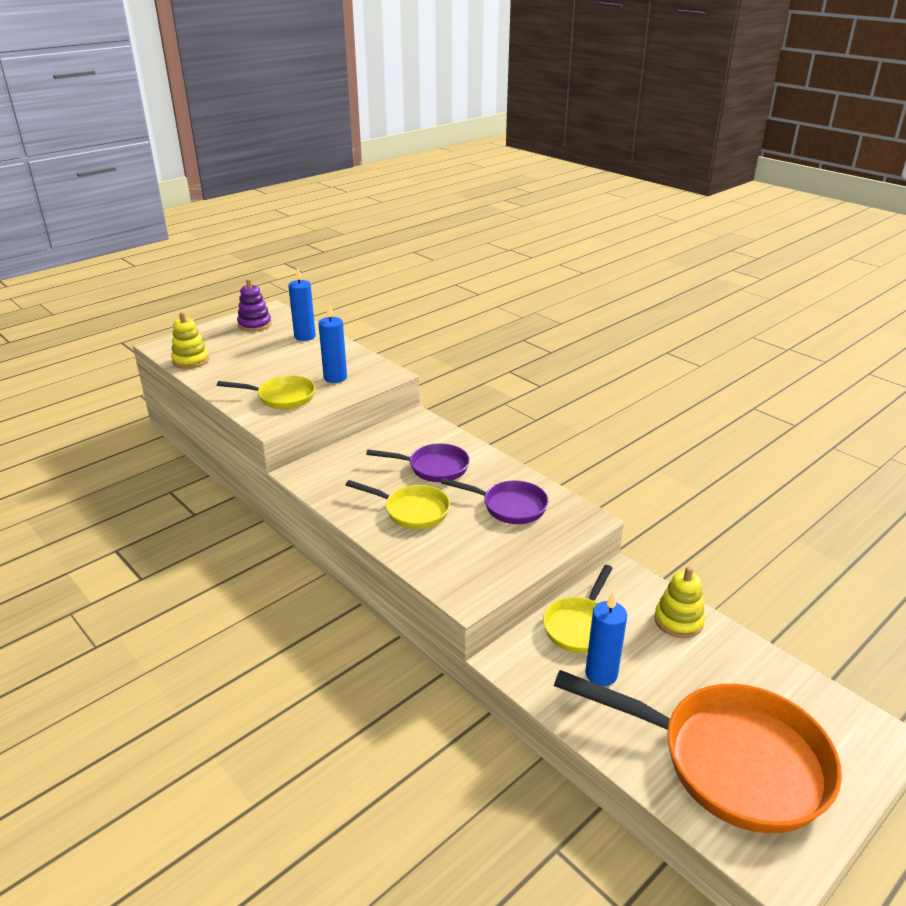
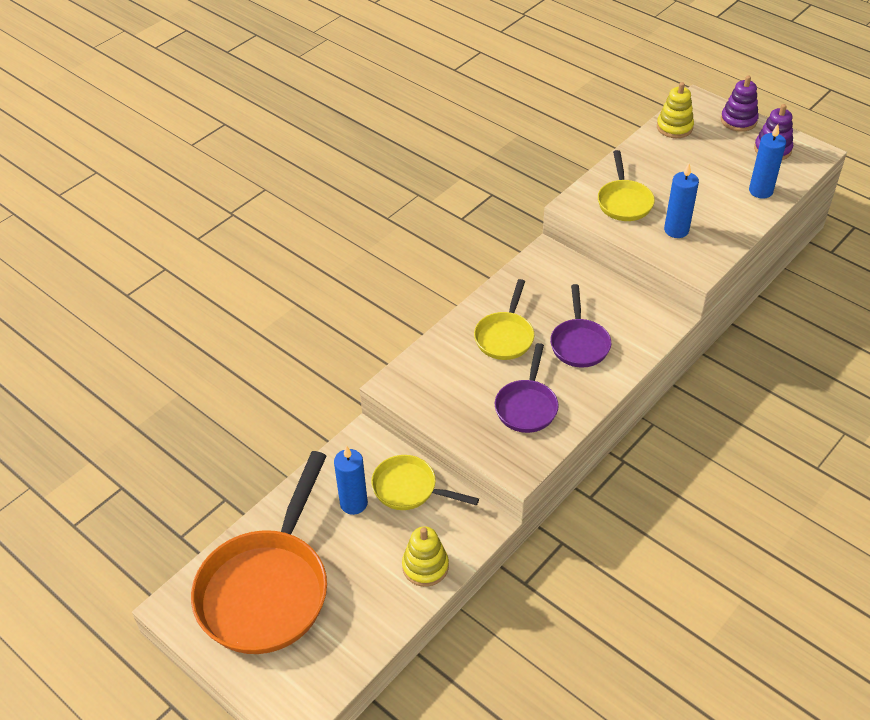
camera: 85 degrees right, 15 degrees up
none -> purple stacking toy [721,76,759,132]

